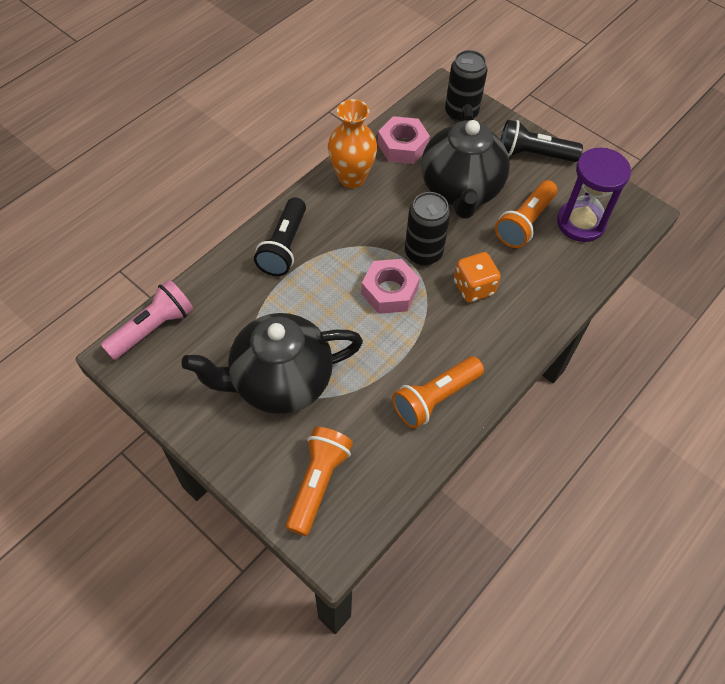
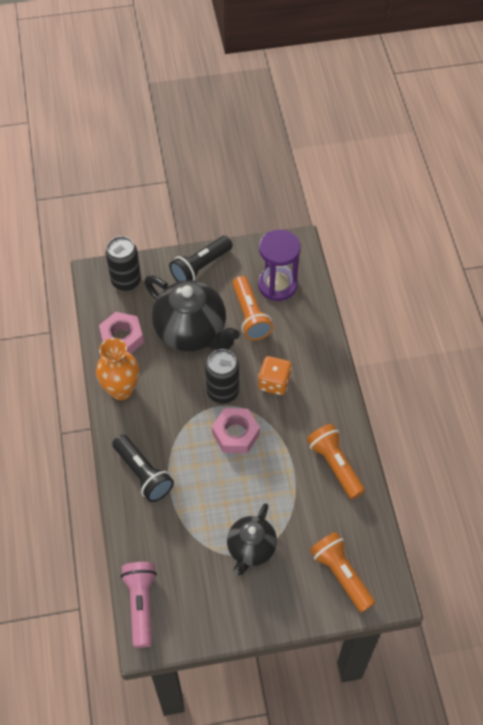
camera: 50 degrees left, 0 degrees up
black teapot [181,313,363,414] -> black teapot [227,503,277,575], size x0.61
orange flashlight [392,356,484,429] -> orange flashlight turned 150 degrees clockwise [307,424,365,499]

